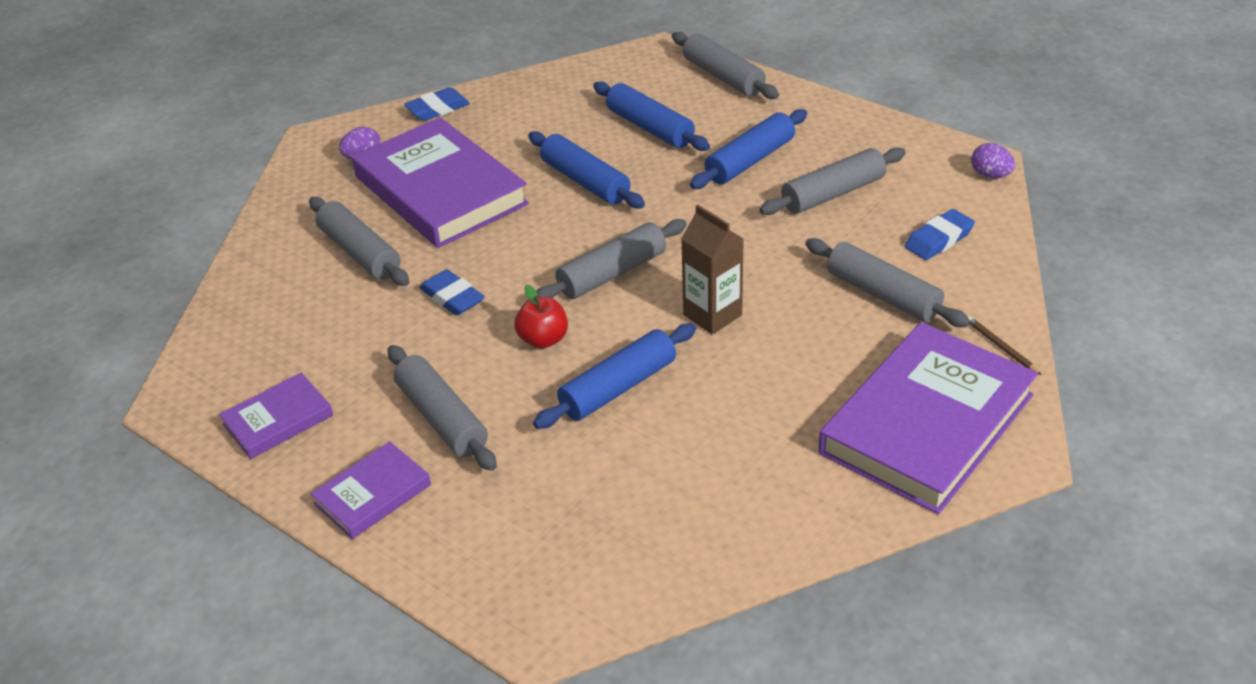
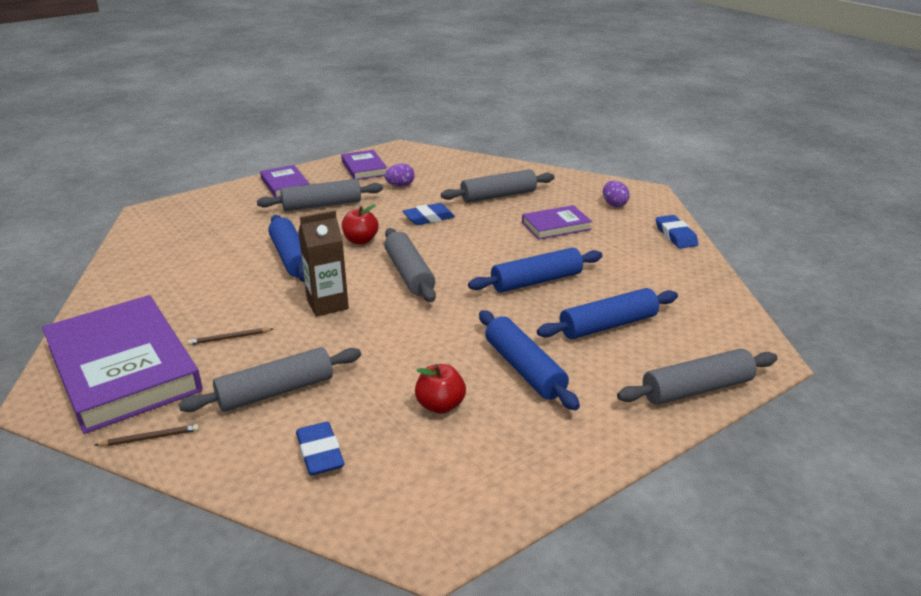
camera: 105 degrees right, 10 degrees down
purple book [352,117,529,248] -> purple book [522,205,592,239], size x0.48
grey rolling pin [759,147,906,215] -> red apple [415,364,466,414]
purple egg [971,143,1015,178] -> purple egg moved to [385,163,415,187]
none -> brown pencil [187,328,273,345]

